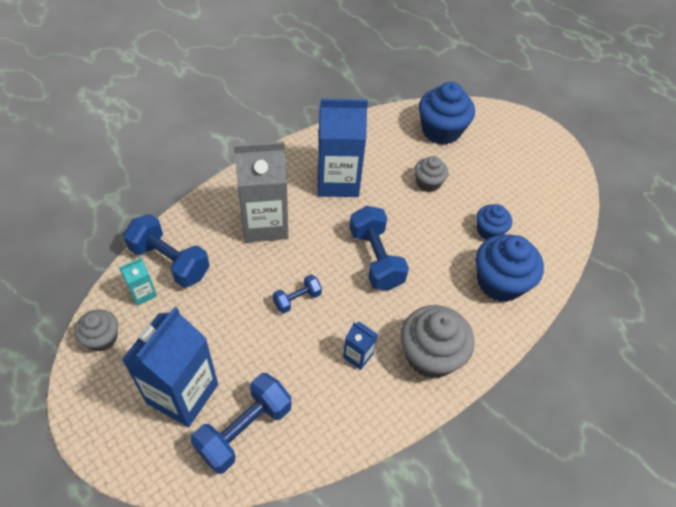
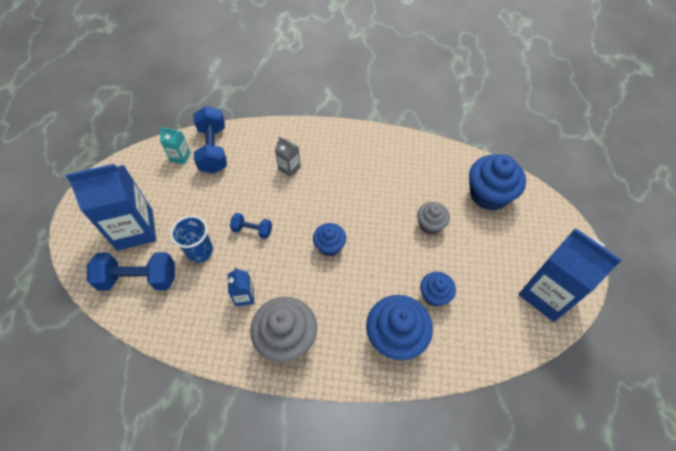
camera: 50 degrees right, 5 degrees up
grey cupcake [75,309,118,351] -> none
grey carton [234,141,288,243] -> grey carton [275,137,301,177], size x0.45
blue carton [318,99,368,197] -> blue carton moved to [519,228,622,322]
blue dumbbell [349,206,409,290] -> blue cupcake [313,223,346,257]
none -> blue cup [170,215,213,263]

